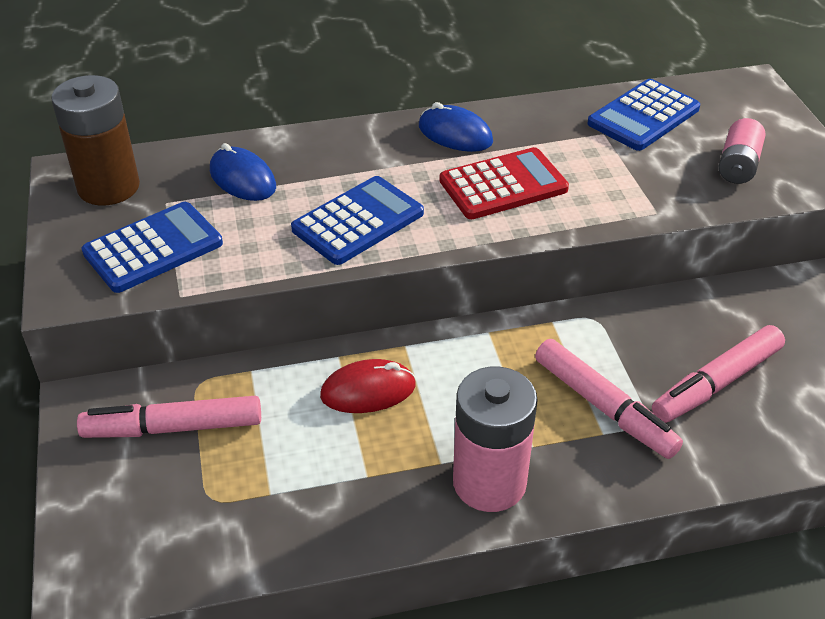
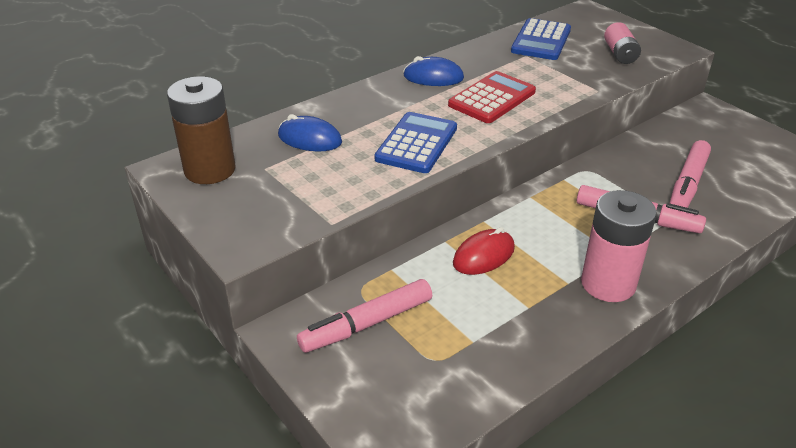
camera: 25 degrees left, 5 degrees down
blue calculator [81,202,223,293] -> none

